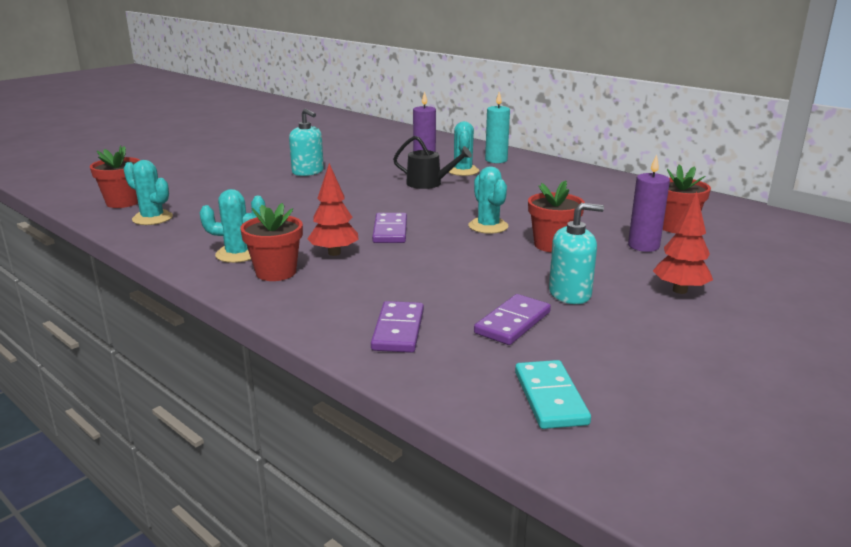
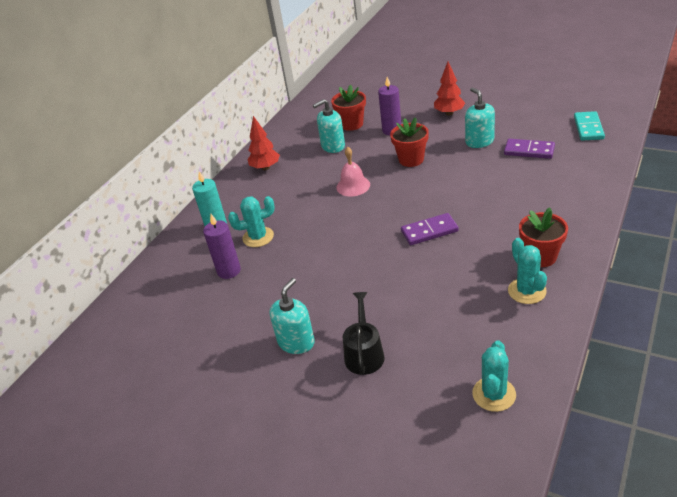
camera: 100 degrees left, 15 degrees up
red flower pot [90,145,140,208] -> none
red tree [307,163,359,256] -> red tree moved to [248,116,280,170]
purple domino [371,301,424,353] -> none
black watering can [393,136,472,189] -> black watering can moved to [343,292,385,375]
turquoise cactus [469,166,508,234] -> none
turquoise domino [515,360,591,429] -> turquoise domino turned 60 degrees counterclockwise [574,111,605,141]
none -> turquoise soap dispenser [313,99,345,153]
none -> pink bell [336,147,370,197]

